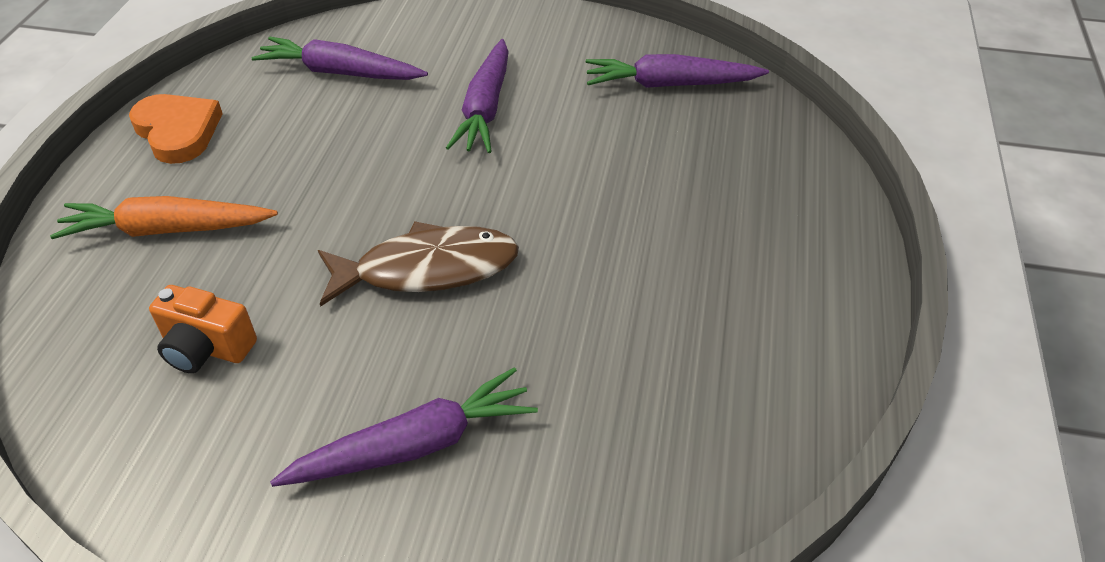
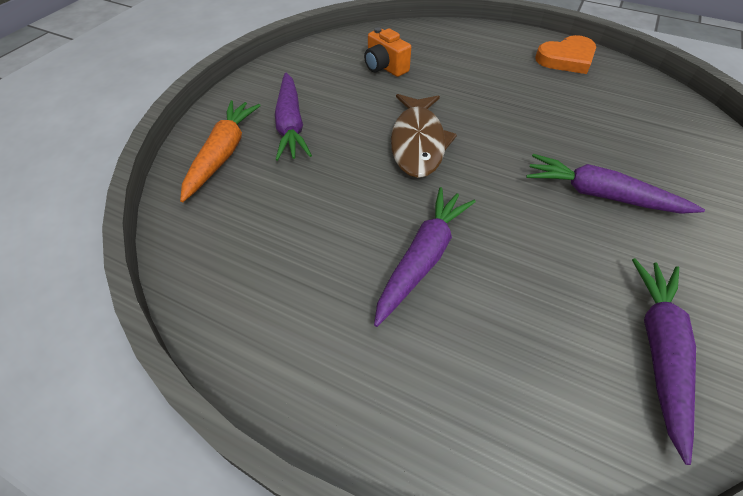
camera: 105 degrees right, 5 degrees up
orange carrot [50,196,278,239] -> orange carrot moved to [180,100,261,202]
orange camera [149,285,257,373] -> orange camera turned 75 degrees counterclockwise [364,27,411,77]
purple carrot [252,37,428,80] -> purple carrot moved to [374,187,476,327]

